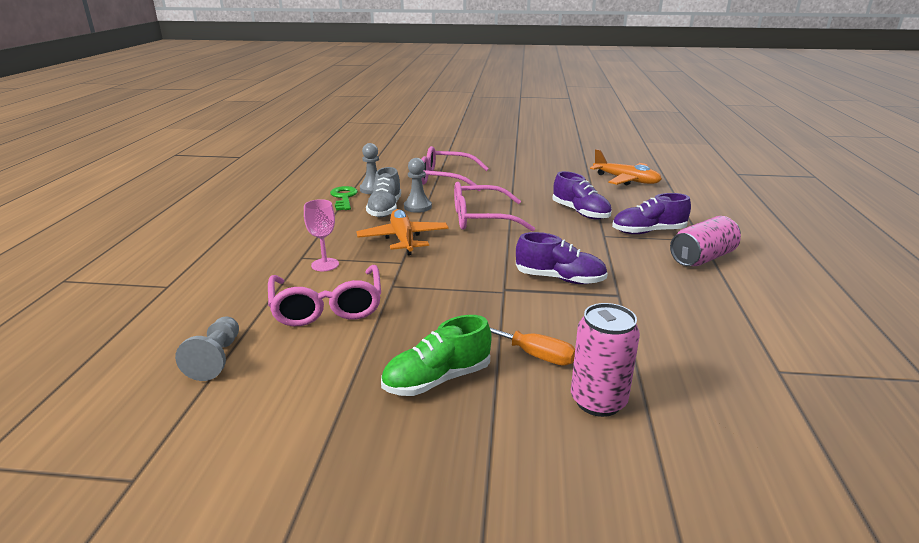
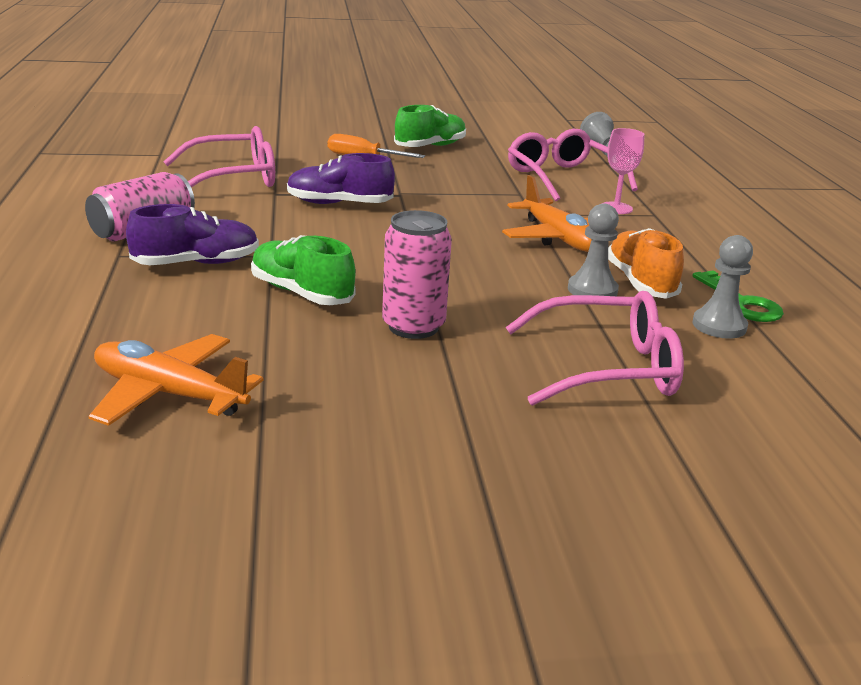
camera: 165 degrees right, 0 degrees up
grey shoe [366,167,401,218] -> orange shoe [608,228,684,299]
pink glasses [454,182,535,232] -> pink glasses moved to [163,126,275,188]
purple shoe [552,171,612,219] -> green shoe [251,235,356,305]
pink can [571,303,640,417] -> pink can moved to [382,210,452,339]

